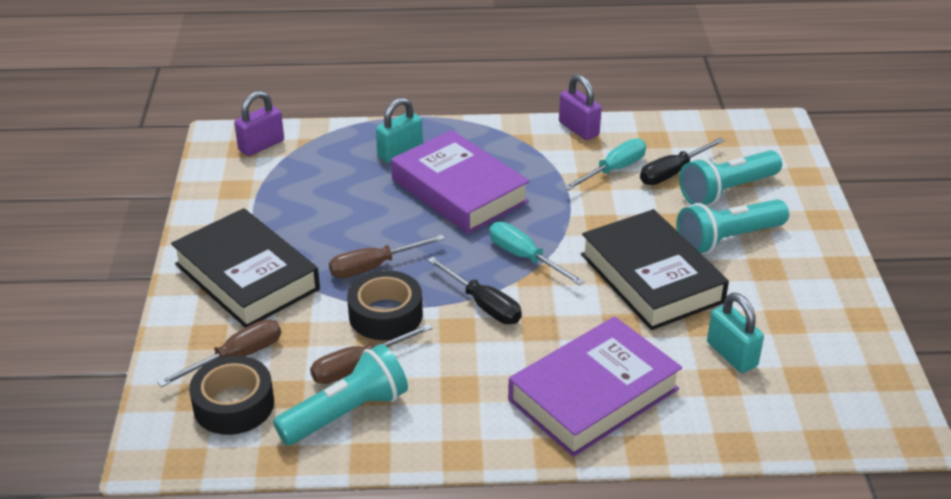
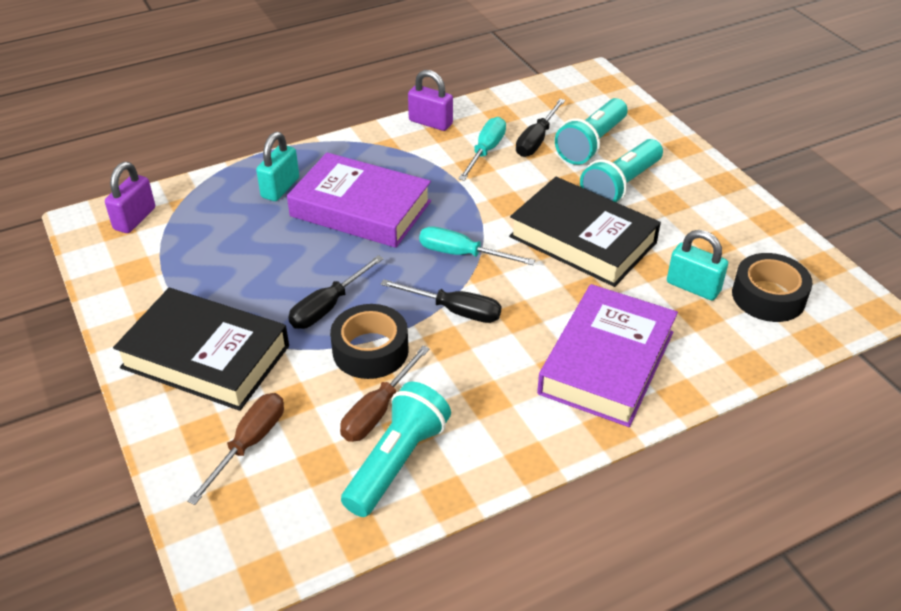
camera: 25 degrees left, 5 degrees up
black tape [189,356,274,435] -> black tape moved to [732,253,813,322]
brown screwdriver [329,234,445,278] -> black screwdriver [288,255,384,329]

